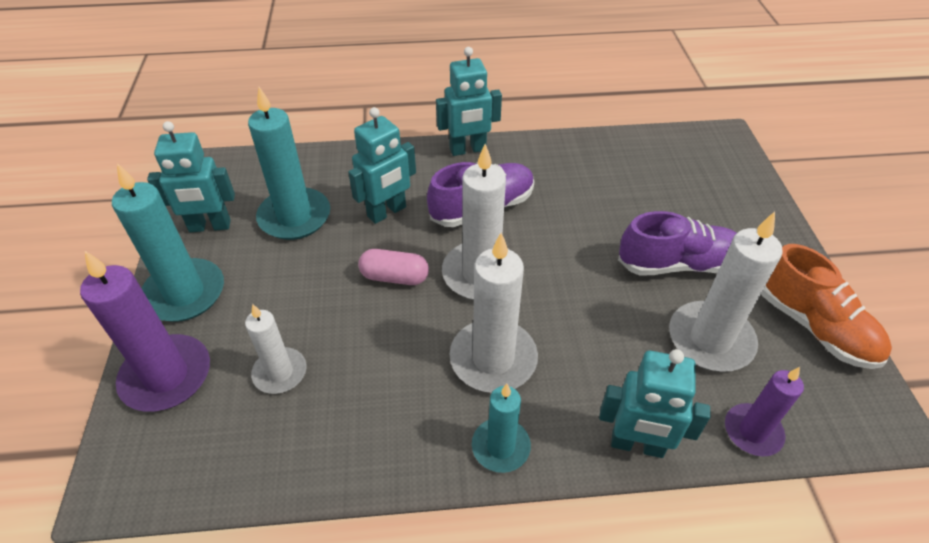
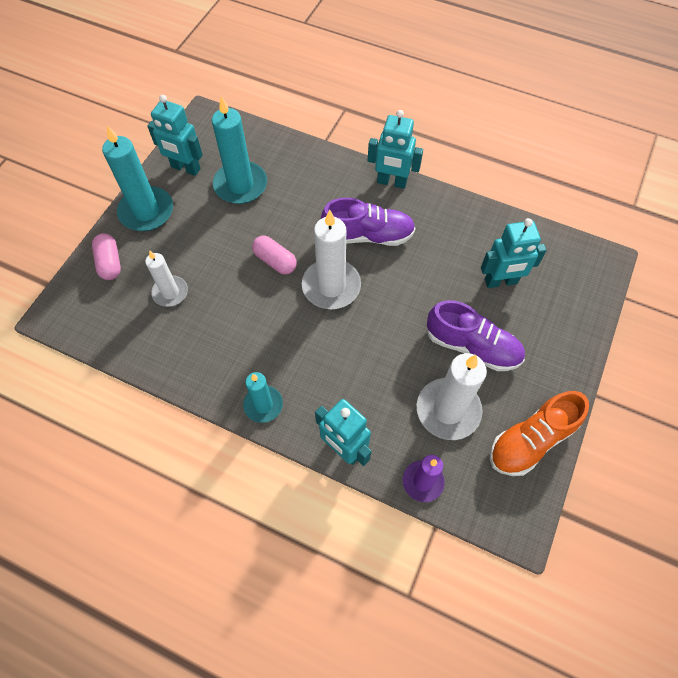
camera: 30 degrees right, 15 degrees up
purple candle [80,251,210,412] -> pink capsule [92,233,121,280]
turquoise robot [348,107,416,224] -> turquoise robot moved to [481,218,547,288]
white candle [450,233,538,393] -> none
orange shoe [761,244,892,369] -> orange shoe turned 60 degrees clockwise [490,391,589,476]

